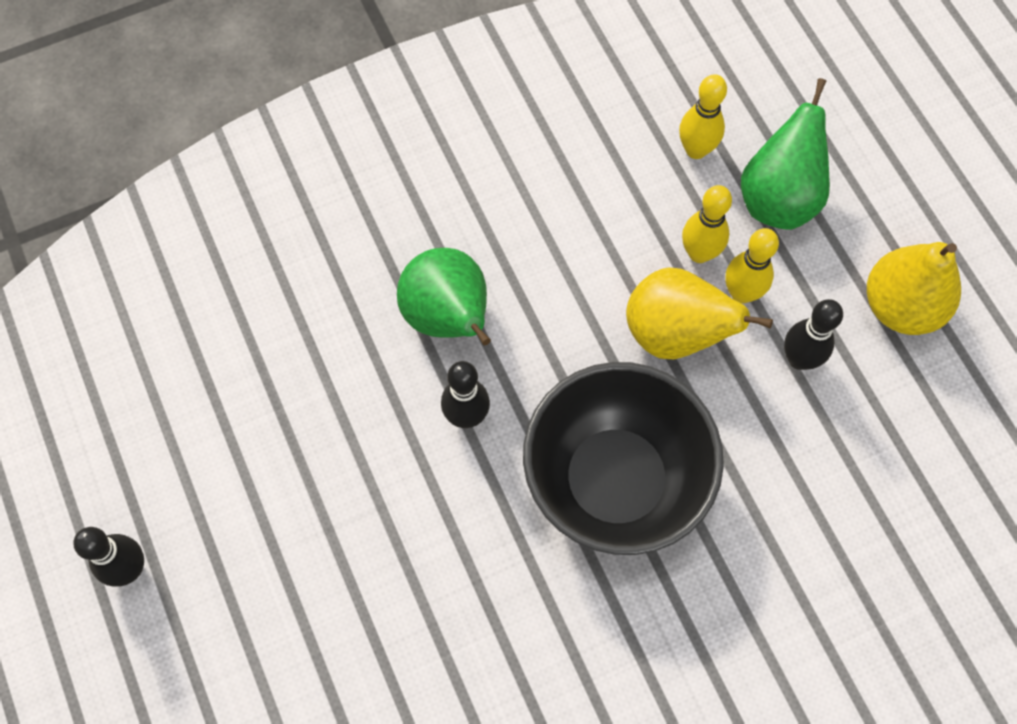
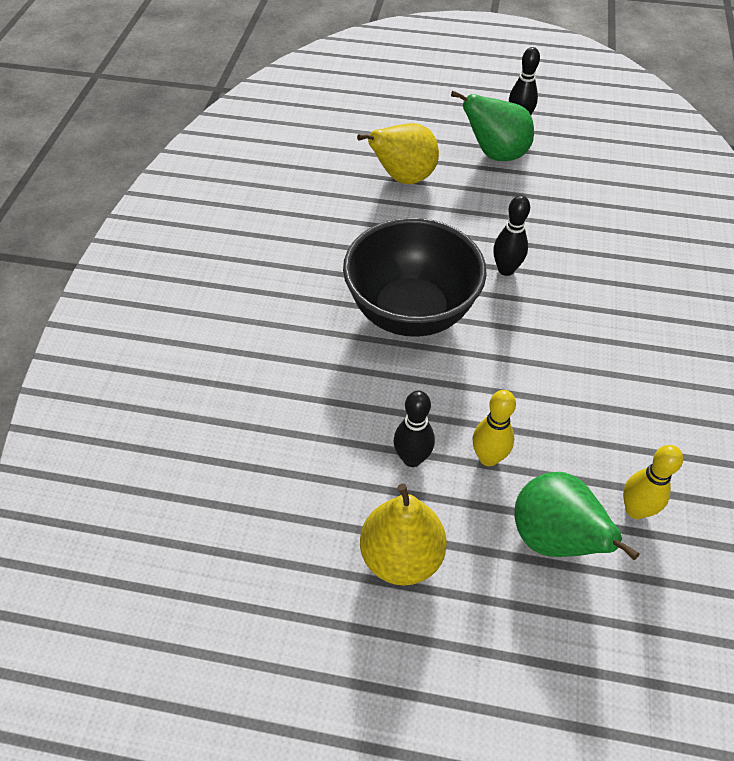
camera: 125 degrees right, 15 degrees down
green pear [397,248,491,345] -> green pear moved to [451,91,534,161]
yellow pear [626,267,773,359] -> yellow pear moved to [357,123,439,184]
yellow bowling pin [682,185,732,263] -> none

